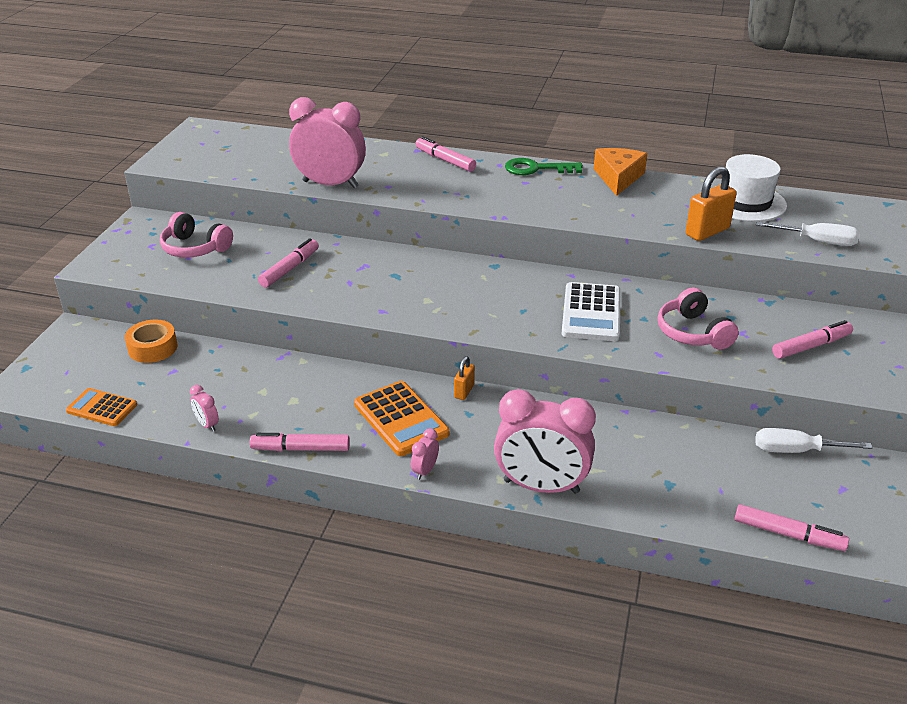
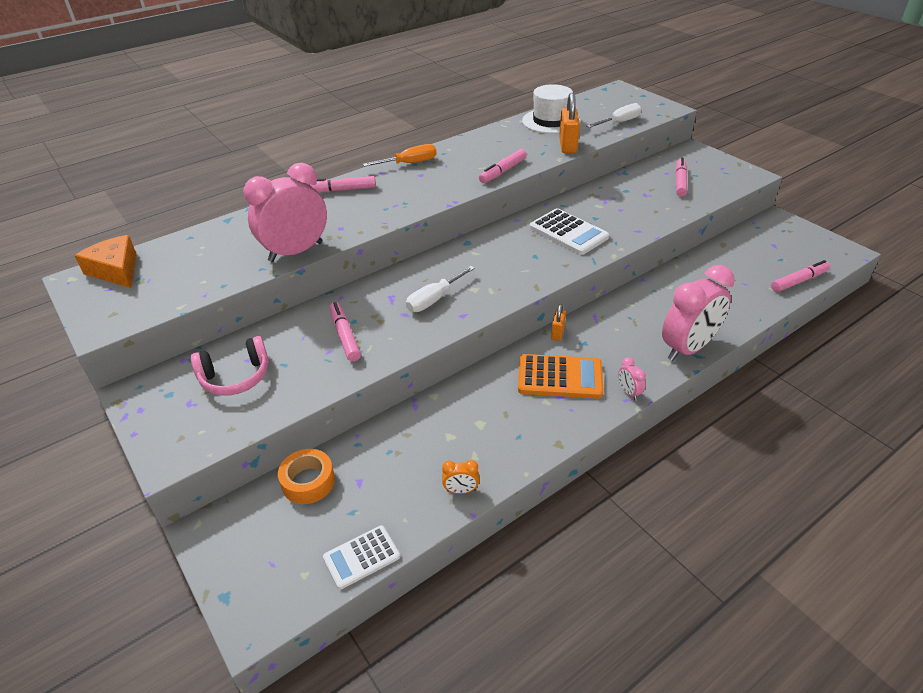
camera: 50 degrees left, 5 degrees up
orange calculator [66,388,137,426] -> white calculator [323,525,400,589]
pink clock [190,385,219,432] -> orange clock [442,460,479,494]
pink marker [249,433,350,451] -> pink marker moved to [479,149,527,183]
orange padlock [454,356,475,400] -> orange padlock turned 45 degrees clockwise [551,304,566,341]
green key [505,158,583,175] -> orange screwdriver [363,144,437,167]
orange cheese [594,148,647,196] -> orange cheese moved to [74,235,137,288]
pink headphones [657,287,739,350] -> none
white screwdriver [755,428,873,453] -> white screwdriver moved to [406,266,475,312]

